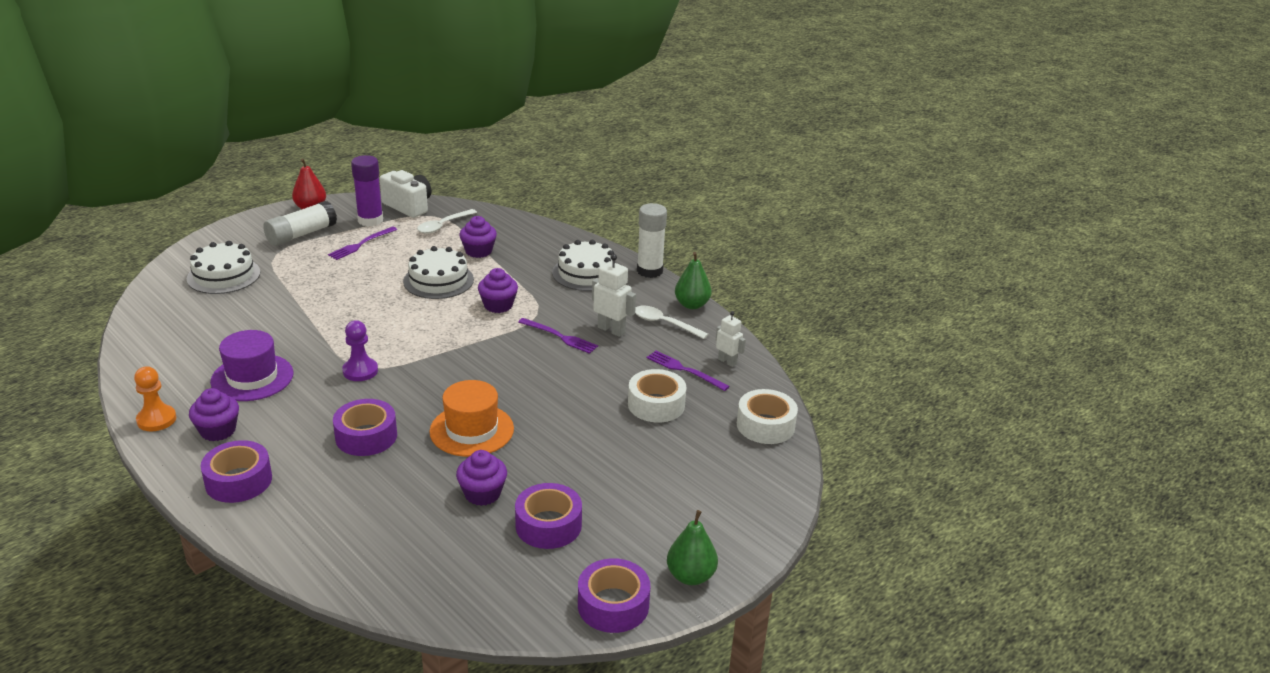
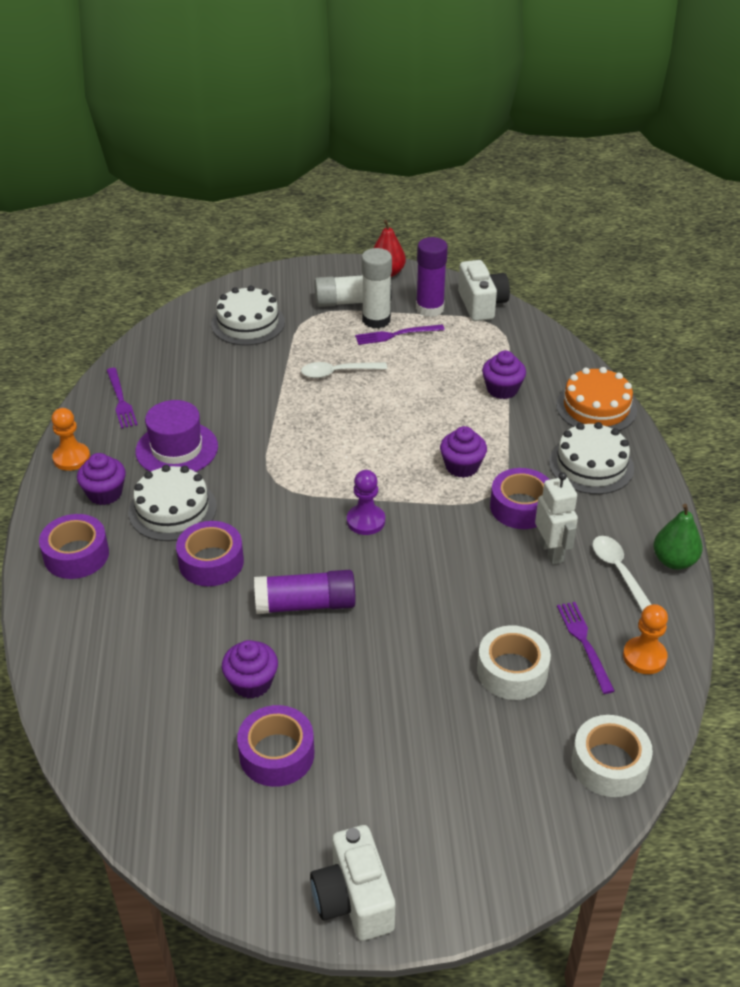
camera: 40 degrees right, 10 degrees up
purple pawn [342,320,378,381] -> purple pawn moved to [347,470,385,535]
white cake [403,246,474,299] -> white cake moved to [129,465,217,541]
white spoon [417,209,477,234] -> white spoon moved to [301,362,387,378]
orange hat [429,380,514,457] -> purple glue stick [254,570,356,614]
purple fork [518,318,598,354] -> purple fork moved to [107,368,138,429]
purple tape [578,558,650,633] -> purple tape moved to [490,468,550,529]
white glue stick [637,203,667,278] -> white glue stick moved to [361,248,392,329]
green pear [667,510,718,585] -> white camera [310,825,395,941]
white robot [716,311,746,367] -> orange pawn [623,604,668,674]
none -> orange cake [556,367,637,431]

